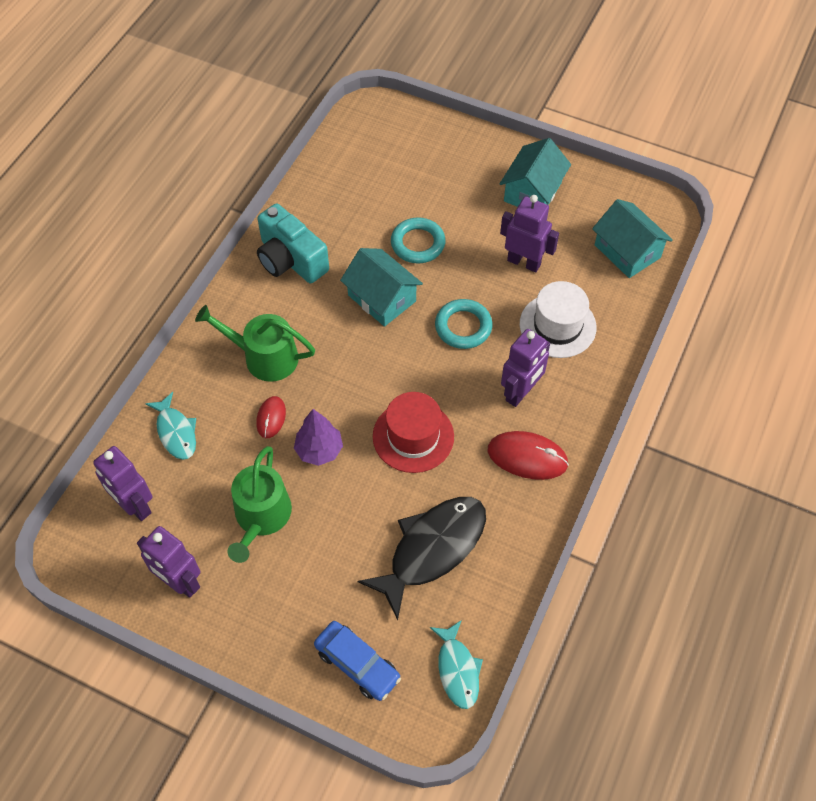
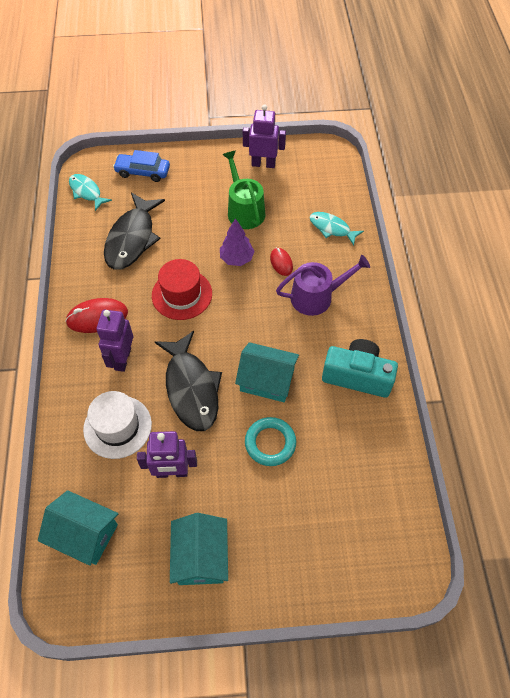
camera: 150 degrees right, 0 degrees up
purple robot [93,446,152,521] -> none
green watering can [195,305,315,382] -> purple watering can [276,255,370,316]
turquoise ring [435,299,492,349] -> black fish [155,331,222,431]

